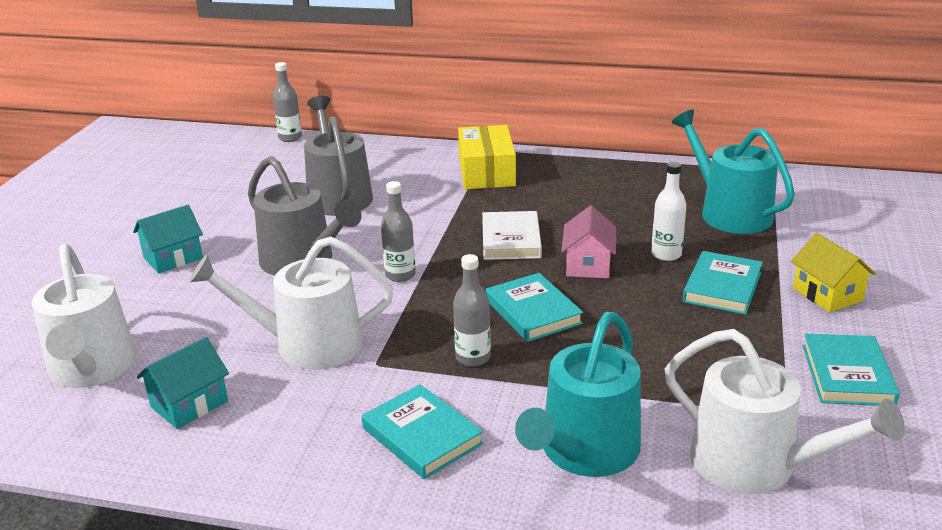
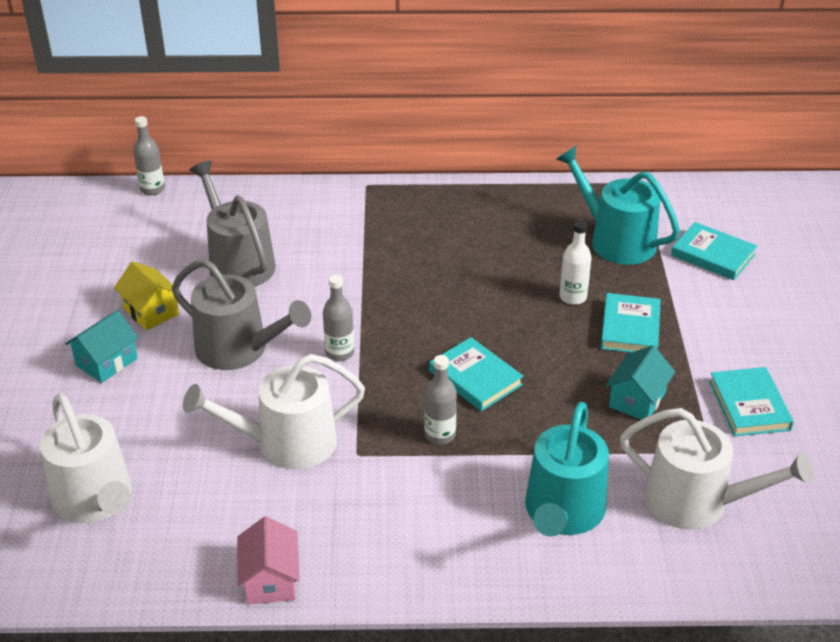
camera: 15 degrees left, 10 degrees up
turquoise house [137,337,229,429] -> turquoise house moved to [606,345,675,420]
turquoise book [362,384,484,479] -> turquoise book moved to [671,222,757,280]
yellow box [458,125,516,189] -> none
white book [482,211,542,260] -> none
pink house [561,205,616,278] -> pink house moved to [237,516,300,604]
yellow house [791,233,876,313] -> yellow house moved to [114,261,179,330]

